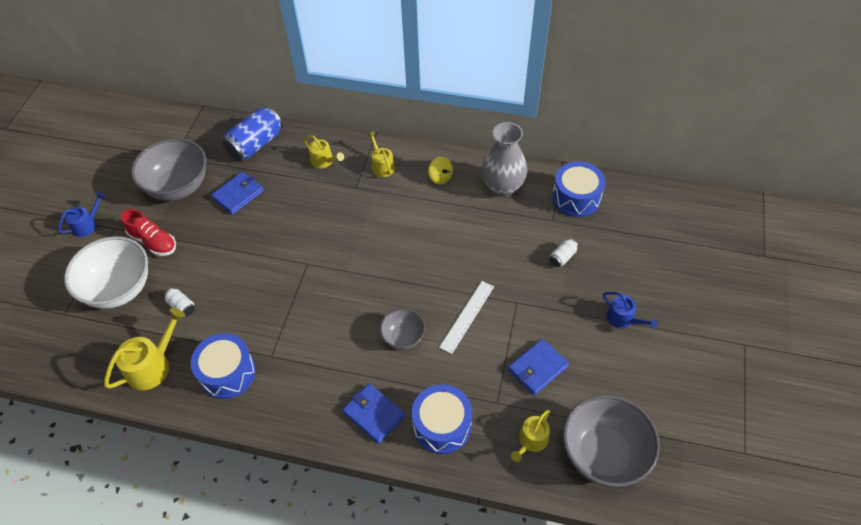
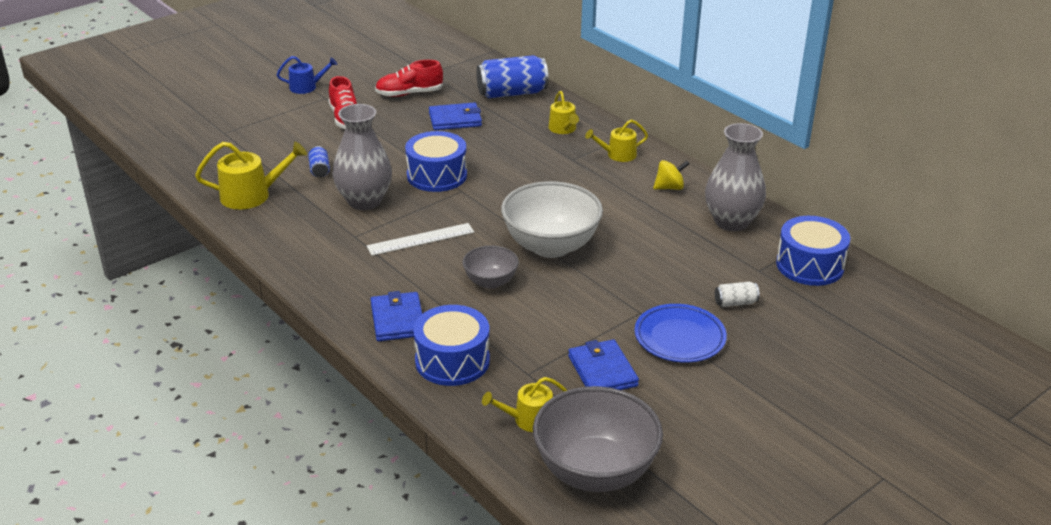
camera: 35 degrees right, 20 degrees down
white bowl [64,236,148,309] -> white bowl moved to [501,181,603,258]
grey bowl [131,138,206,201] -> red shoe [375,60,443,97]
white can [164,288,195,317] -> blue can [308,146,330,177]
blue drum [191,333,256,399] -> blue drum moved to [405,131,467,192]
yellow watering can [367,132,395,177] -> yellow watering can turned 120 degrees counterclockwise [585,119,648,162]
yellow spinning top [428,157,453,185] -> yellow spinning top turned 105 degrees counterclockwise [653,160,690,190]
white ruler [439,281,494,354] -> white ruler moved to [367,223,474,256]
blue wallet [508,339,569,395] -> blue wallet turned 75 degrees clockwise [568,339,639,390]
blue watering can [603,292,657,329] -> none
none -> grey vase [333,104,392,210]
none -> blue plate [635,304,727,363]

